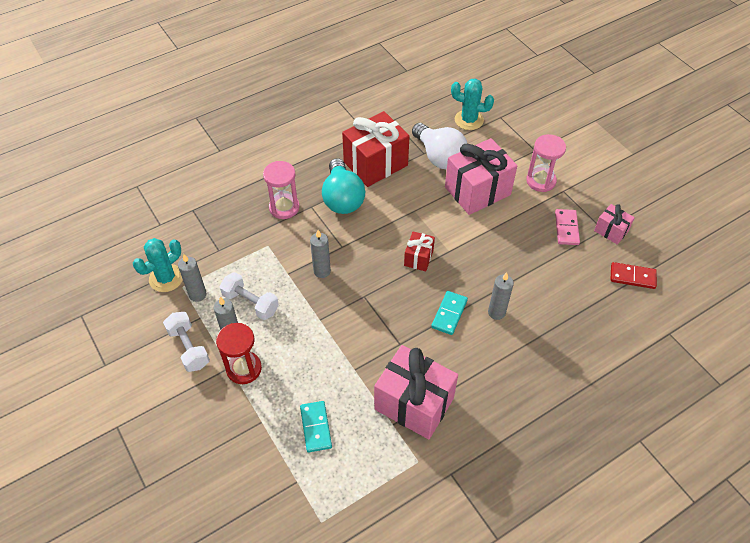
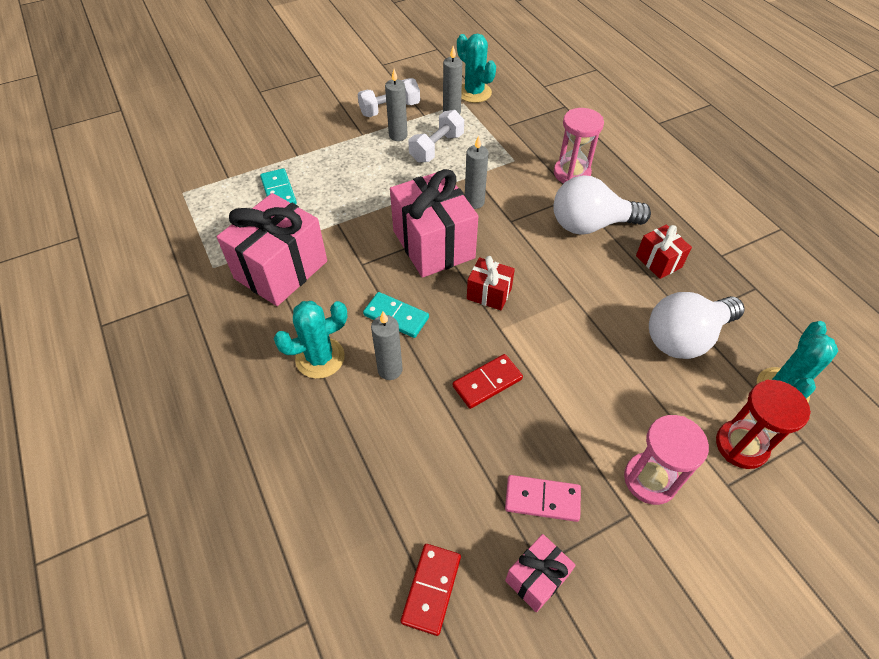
camera: 95 degrees right, 0 degrees up
red hourglass [216,323,262,384] -> red hourglass moved to [716,380,811,469]
turquoise domino [300,401,332,453] -> turquoise domino turned 75 degrees clockwise [260,168,297,204]
turquoise light bulb [322,158,365,214] -> white light bulb [553,175,651,235]
red gift [342,111,410,187] -> red gift [636,224,692,279], size x0.50
pink gift [445,138,517,215] -> pink gift moved to [390,169,478,278]
none -> turquoise cactus [274,301,347,379]
none -> red domino [453,354,523,409]

